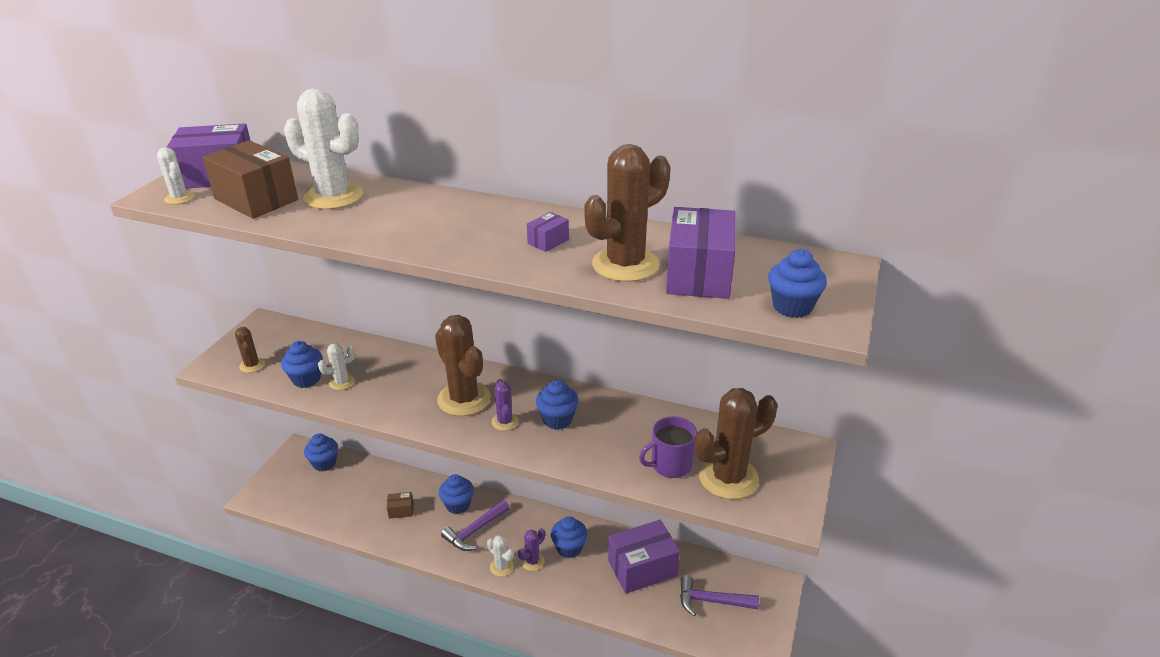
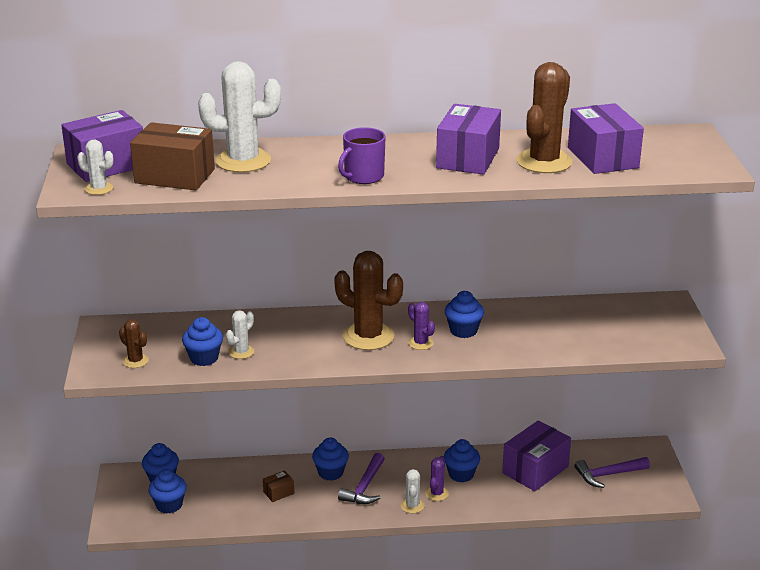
camera: 25 degrees left, 5 degrees down
white cactus [487,535,514,577] -> white cactus turned 75 degrees clockwise [401,469,425,514]
purple box [527,212,569,252] -> purple box [436,104,501,175], size x2.22
purple mug [639,416,697,478] -> purple mug moved to [338,127,386,184]
brown cactus [694,388,777,499] -> none
blue cupcake [768,249,827,318] -> blue cupcake moved to [149,469,187,513]

